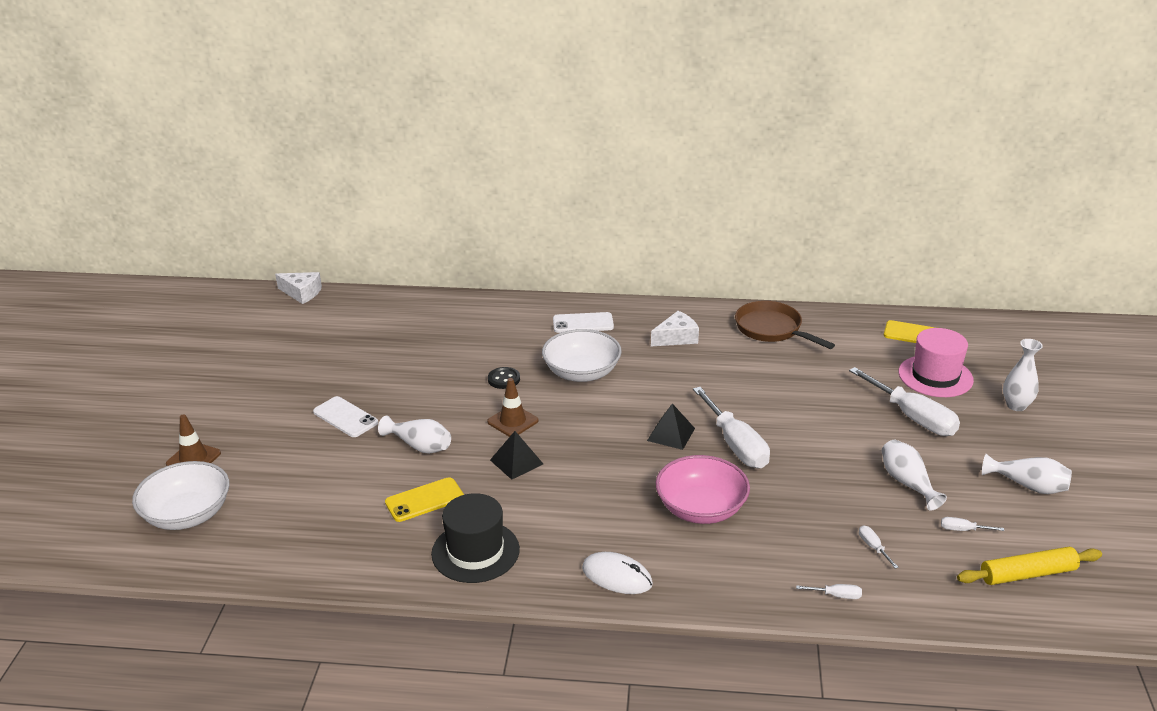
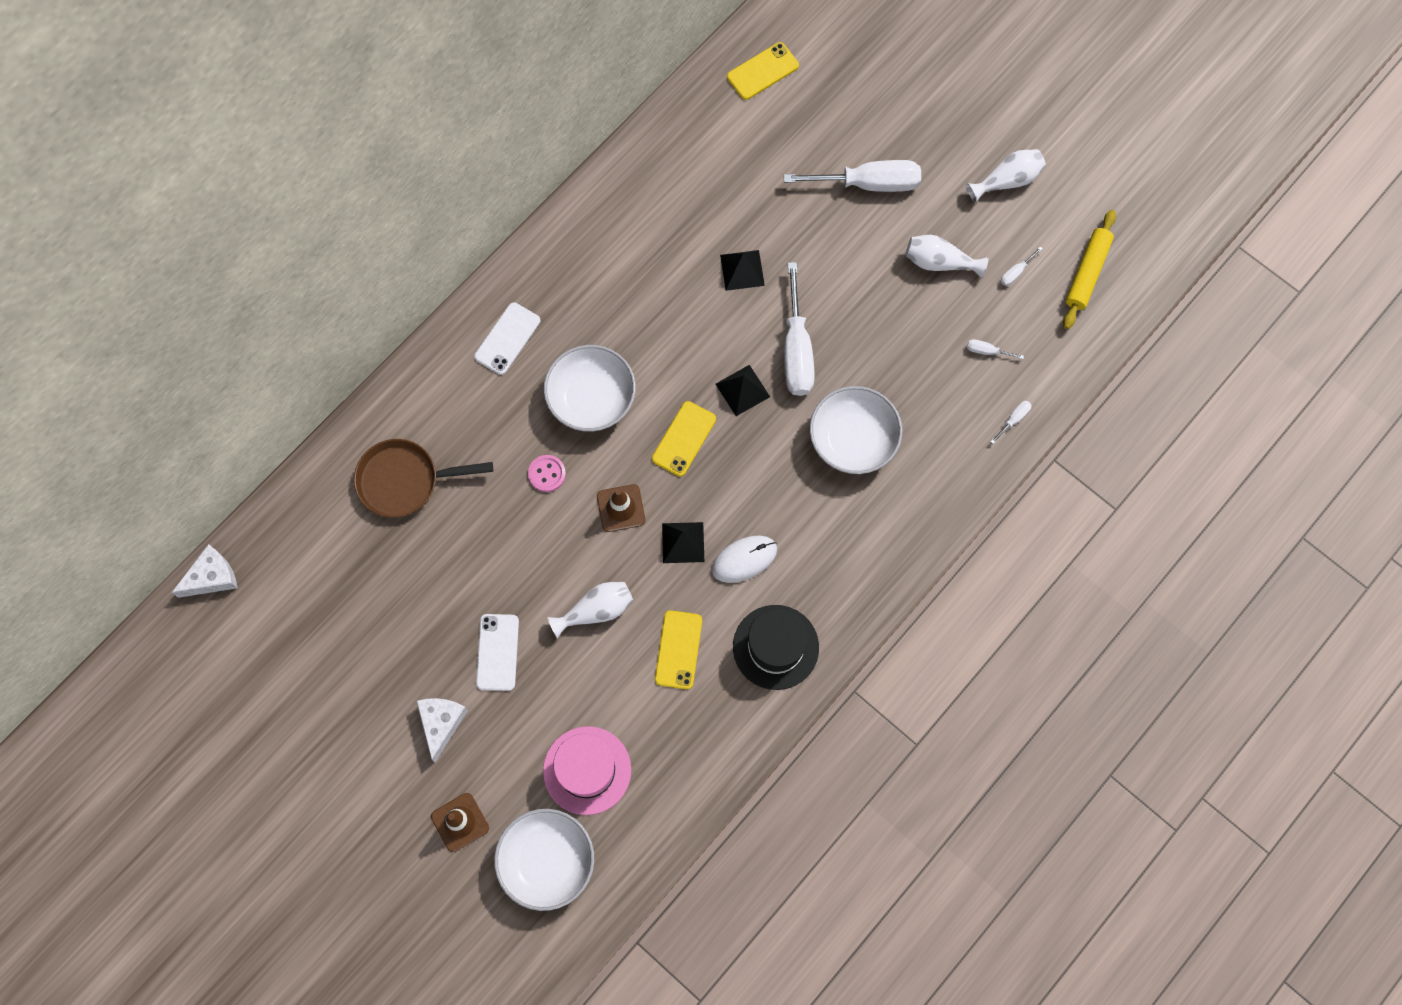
camera: 55 degrees left, 40 degrees up
white phone [313,396,378,437] -> white phone turned 75 degrees counterclockwise [476,614,519,691]
black button [488,367,520,389] -> pink button [528,455,566,492]
white mouse [582,552,653,594] -> white mouse moved to [712,535,777,583]
white cheese [651,311,699,346] -> white cheese moved to [416,698,468,762]
pink bowl [656,455,750,524] -> white bowl [810,386,902,474]
white screwdriver [693,387,770,468] -> white screwdriver turned 75 degrees clockwise [784,262,815,396]
brown pan [735,301,835,349] -> brown pan moved to [354,439,493,517]
pink hat [898,328,974,397] -> pink hat moved to [543,726,631,815]
white vase [1003,339,1043,411] -> none
none -> yellow phone [652,401,716,477]
none -> black pyramid [720,250,765,291]

